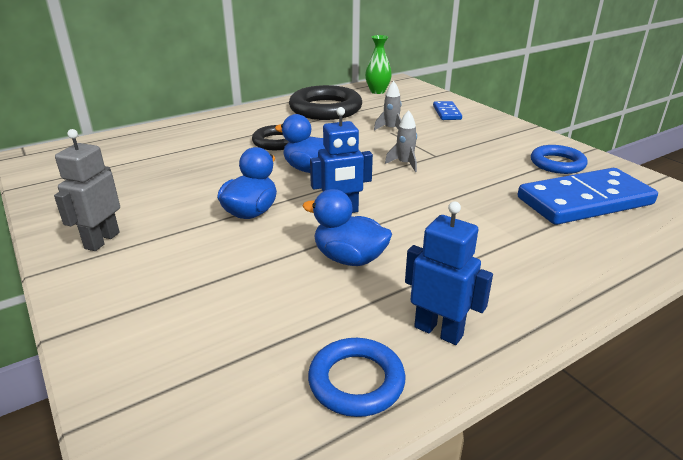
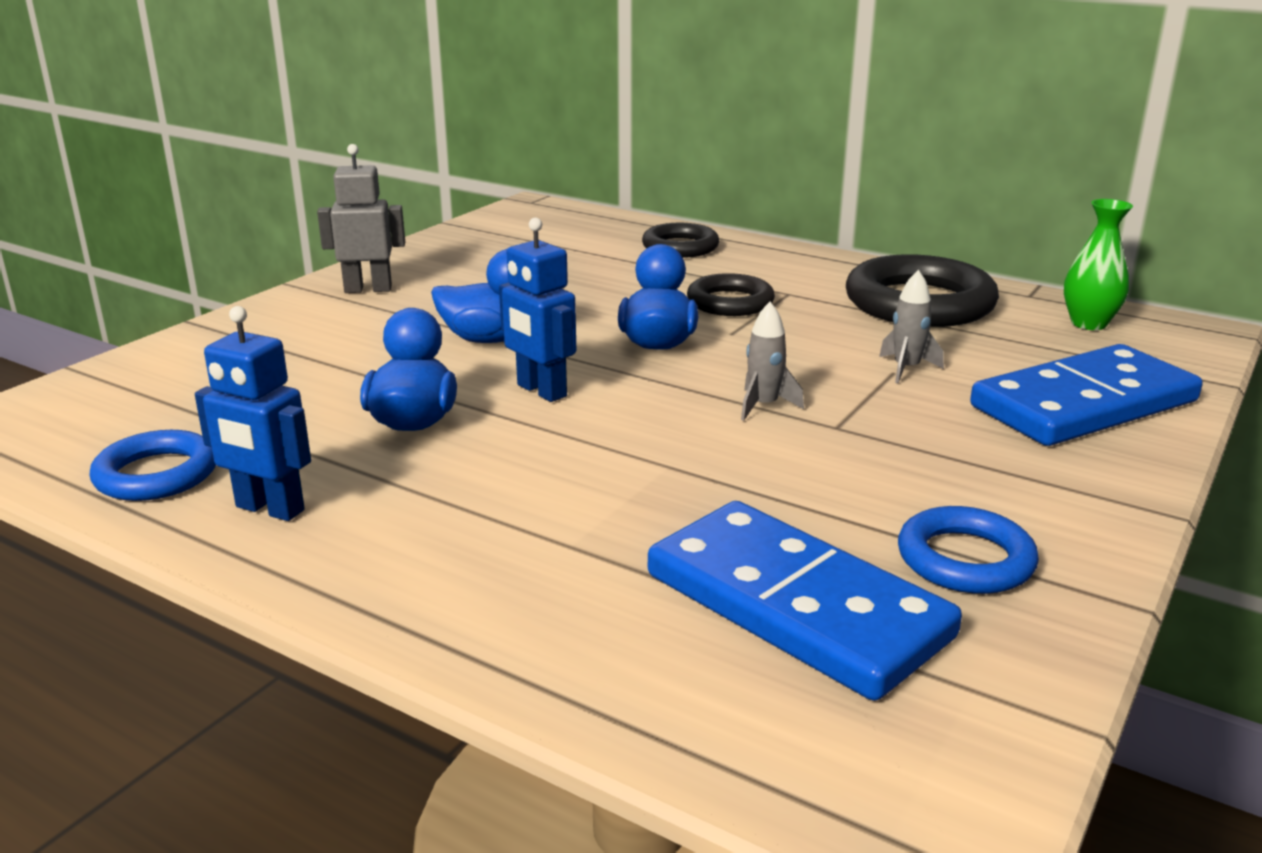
camera: 65 degrees right, 5 degrees down
blue robot [405,201,493,345] -> blue robot turned 105 degrees clockwise [195,306,311,521]
blue domino [433,101,462,120] -> blue domino [970,344,1203,446], size x2.11
none -> black ring [642,223,719,258]

